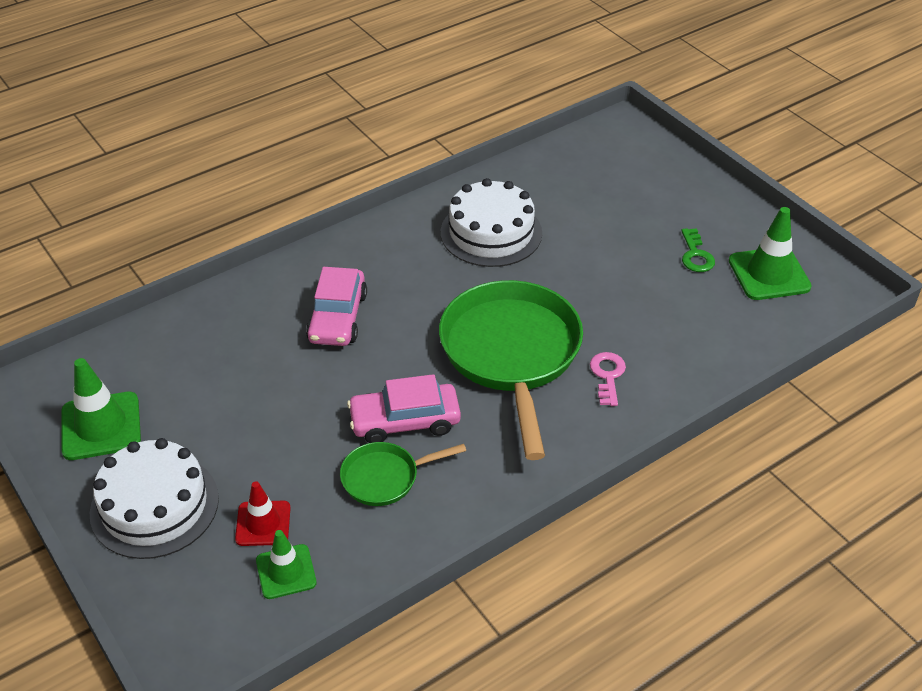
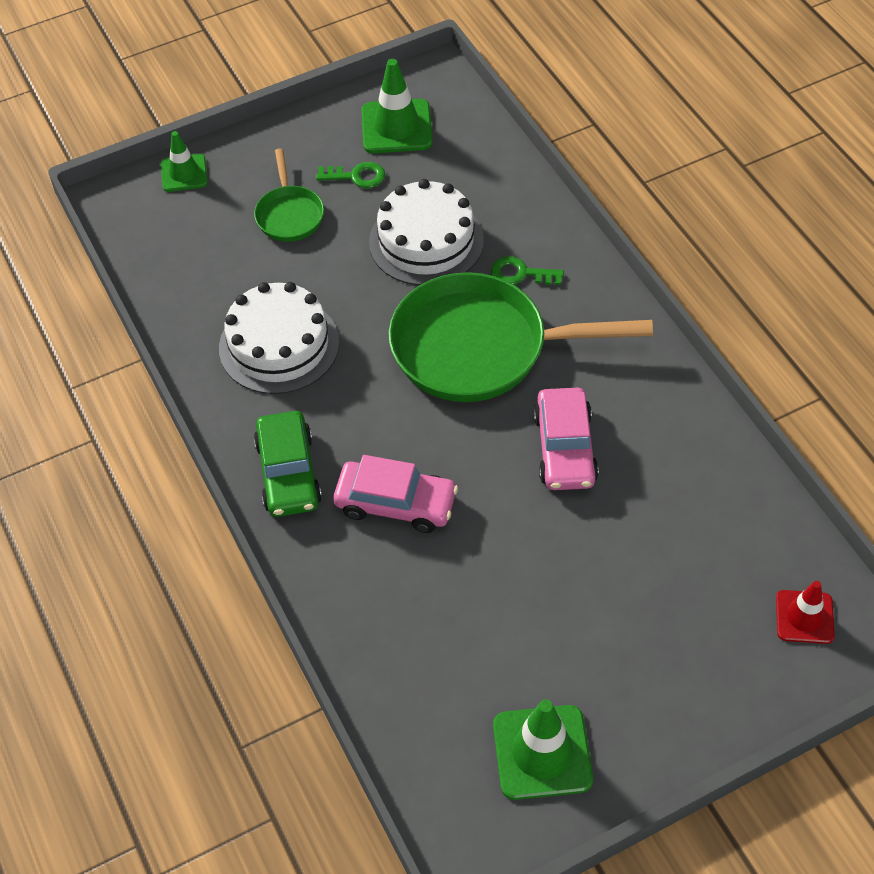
camera: 80 degrees left, 10 degrees up
white cake [90,438,219,559] -> white cake moved to [369,179,484,285]
red traffic cone [235,481,291,546] -> red traffic cone moved to [776,581,835,644]
green traffic cone [256,530,317,599] -> green traffic cone moved to [161,131,208,192]
green pan [340,442,466,506] -> green pan moved to [254,148,324,242]
pink key [590,352,626,406] -> green key [491,256,564,285]
none -> green car [254,411,322,517]

